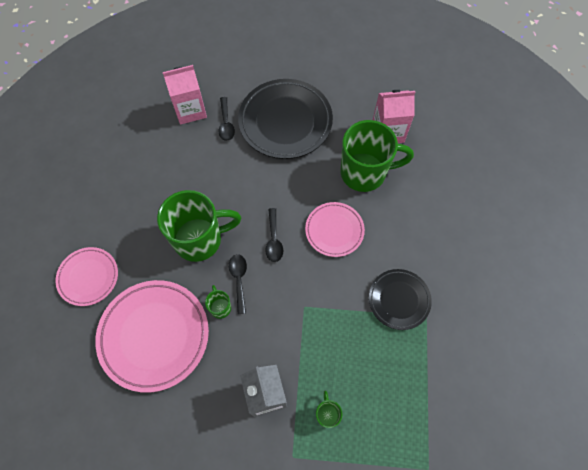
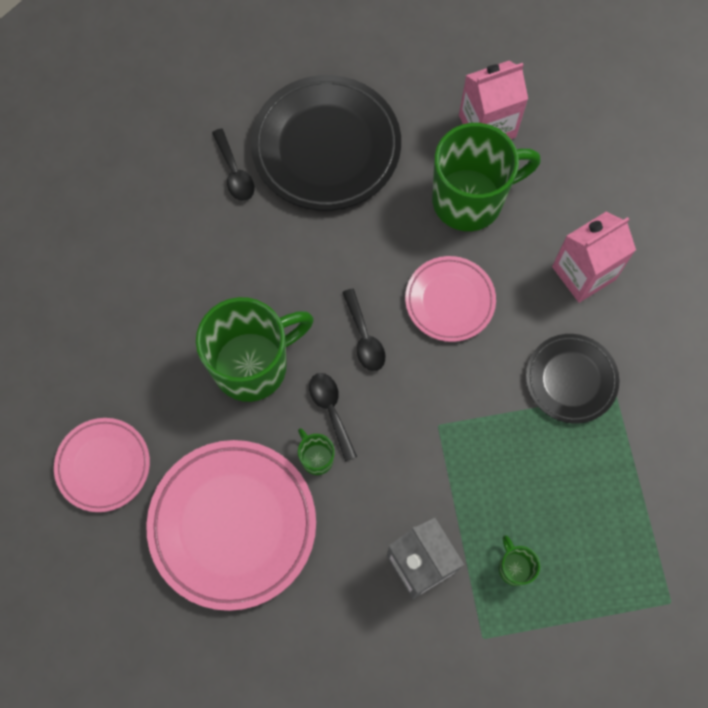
camera: 15 degrees left, 5 degrees up
pink carton [163,65,207,125] -> pink carton moved to [552,212,636,303]

